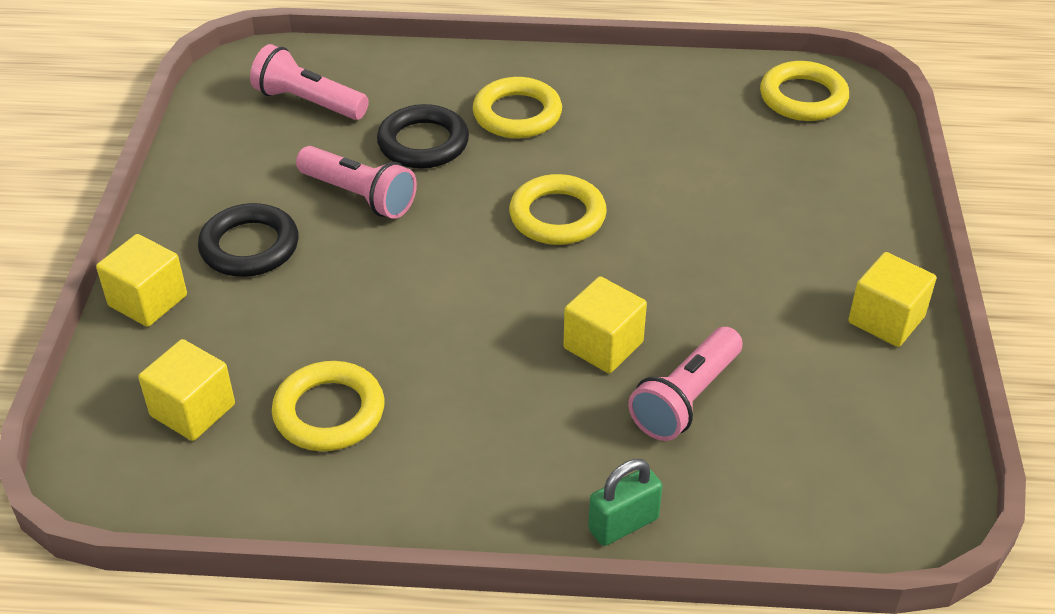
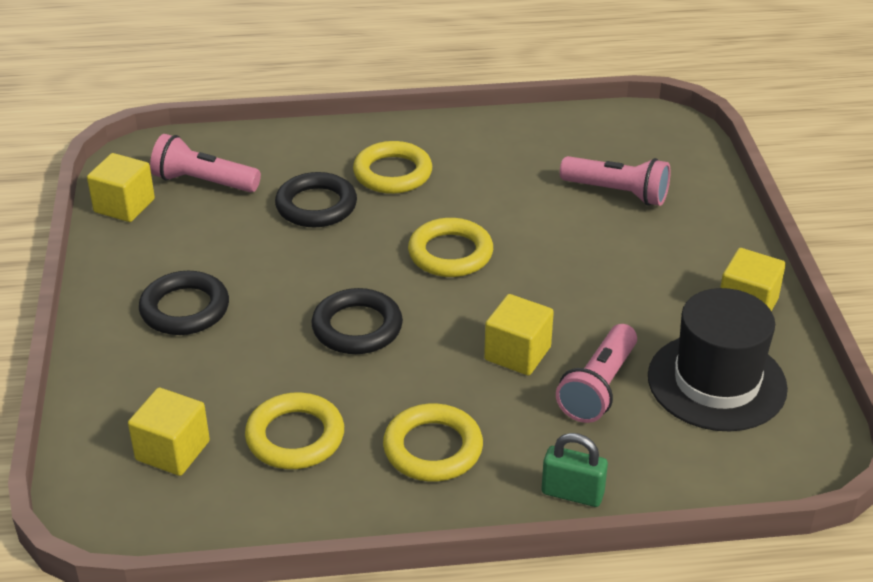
camera: 10 degrees left, 5 degrees down
yellow cube [96,234,187,327] -> yellow cube moved to [87,153,155,222]
pink flashlight [296,146,417,219] -> pink flashlight moved to [560,156,671,206]
green padlock [588,459,662,546] -> green padlock turned 60 degrees clockwise [542,433,608,507]
yellow ring [760,61,849,121] -> yellow ring moved to [383,404,483,481]
none -> black ring [312,288,403,354]
none -> black hat [648,288,788,432]

